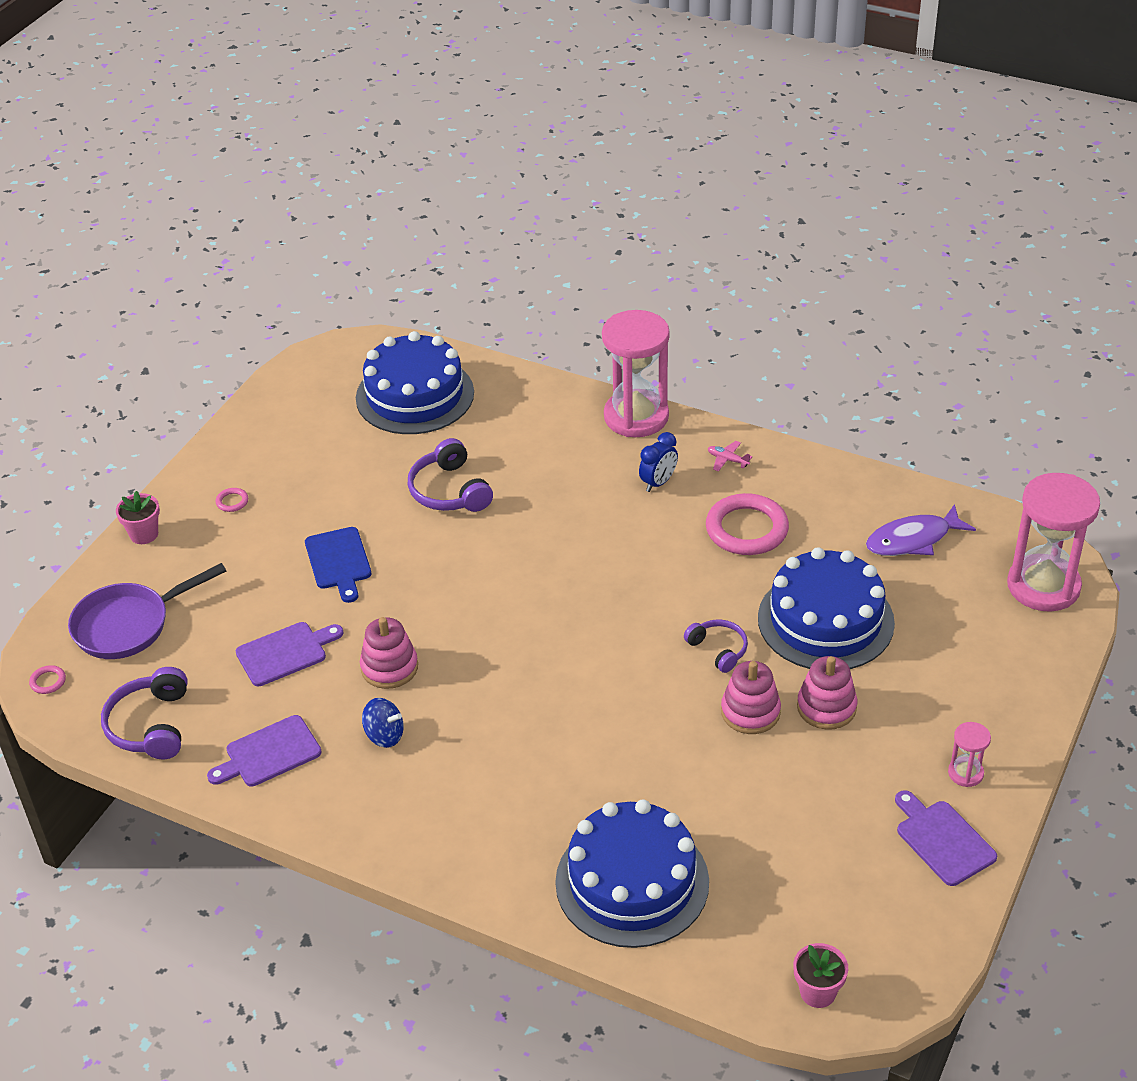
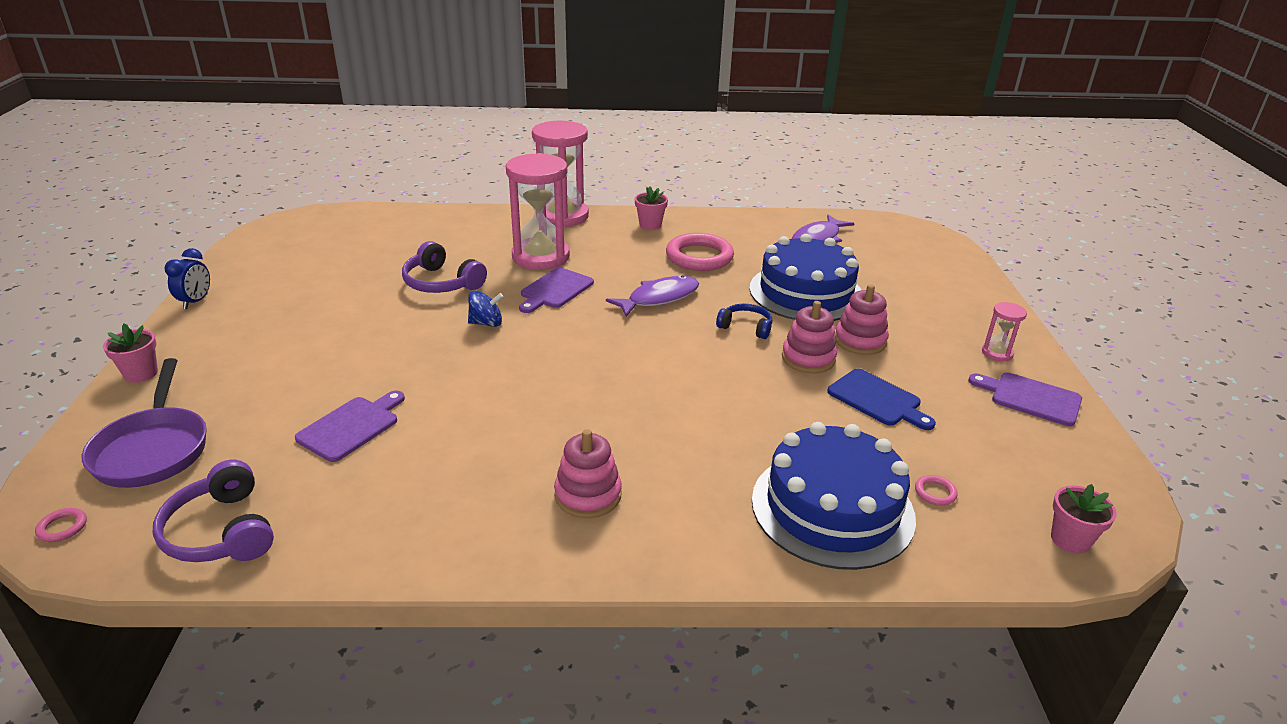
camera: 30 degrees left, 10 degrees down
purple pan [68,563,226,659] -> purple pan turned 45 degrees counterclockwise [82,358,207,488]
purple cutting board [207,715,322,787] -> purple cutting board moved to [519,267,594,313]
pink ring [215,488,248,512] -> pink ring moved to [915,475,958,505]
blue cutting board [305,527,371,603] -> blue cutting board moved to [827,369,936,430]
blue cake [356,331,474,434] -> none
pink stacking toy [360,617,418,689] -> pink stacking toy moved to [554,429,622,518]
blue spinning top [362,698,404,748] -> blue spinning top moved to [468,291,503,327]
blue clock [639,432,678,492] -> blue clock moved to [165,248,210,309]
purple headphones [684,619,748,673] -> blue headphones [716,304,773,339]
pink plane [708,441,752,472] -> pink flower pot [635,187,668,230]
pink hourglass [1007,473,1100,612] -> pink hourglass moved to [506,153,570,270]
none -> purple fish [606,275,699,317]

